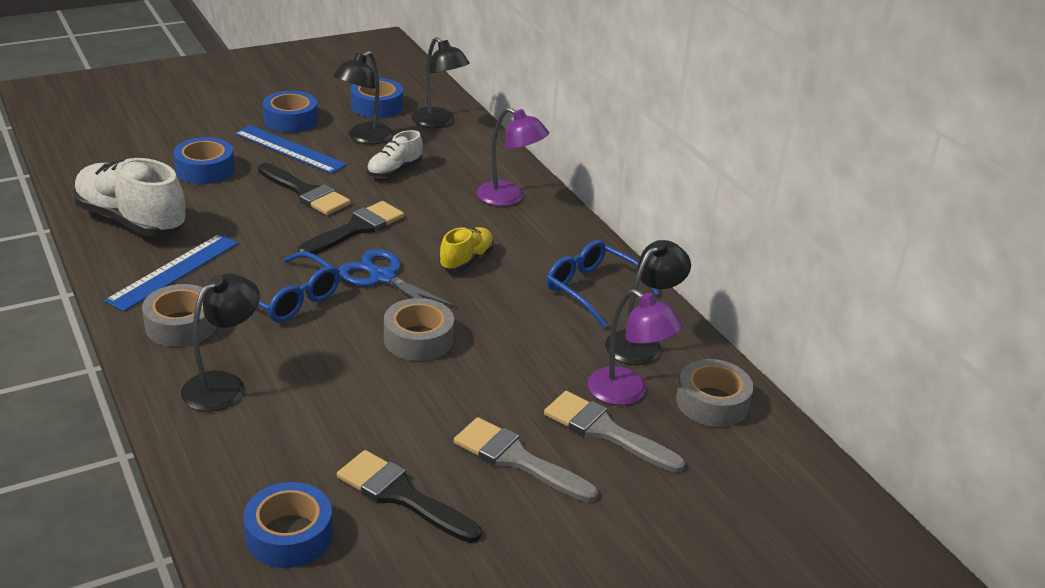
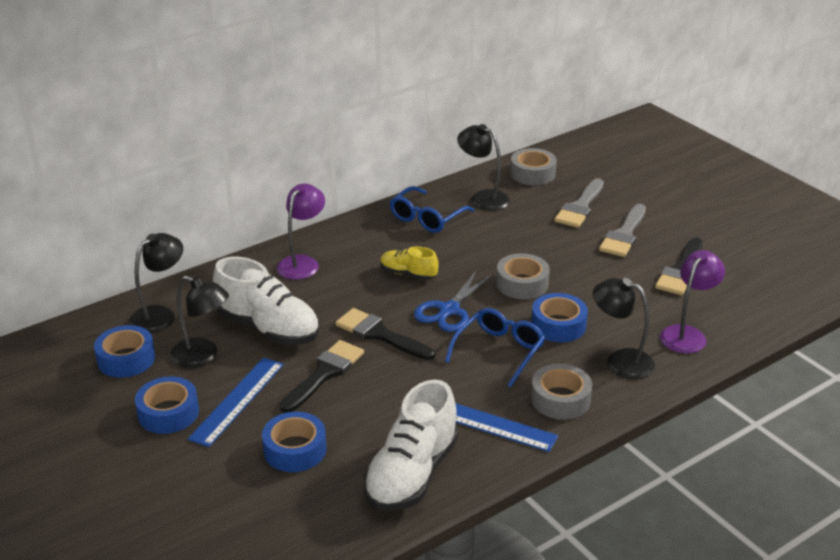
camera: 95 degrees left, 0 degrees up
blue tape [244,482,333,568] -> blue tape moved to [531,293,588,342]
white shoe [367,130,423,178] -> white shoe [213,257,319,345], size x1.87
purple lamp [588,289,683,405] -> purple lamp moved to [660,250,725,353]

